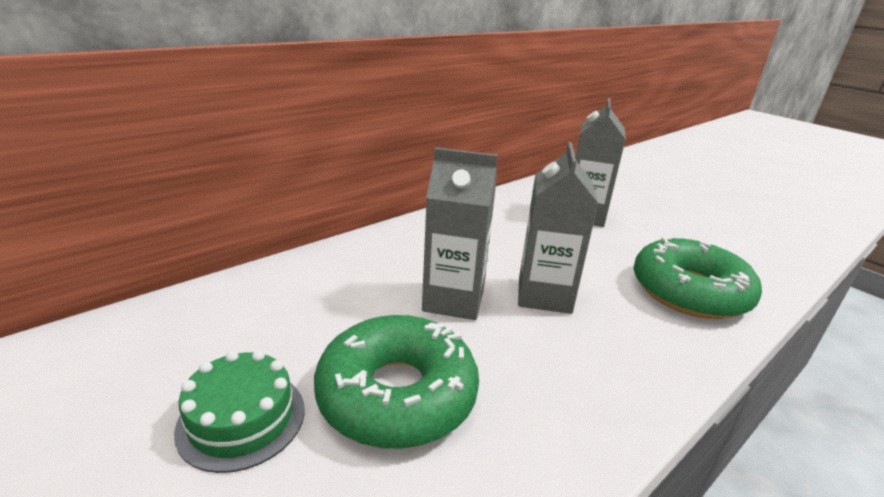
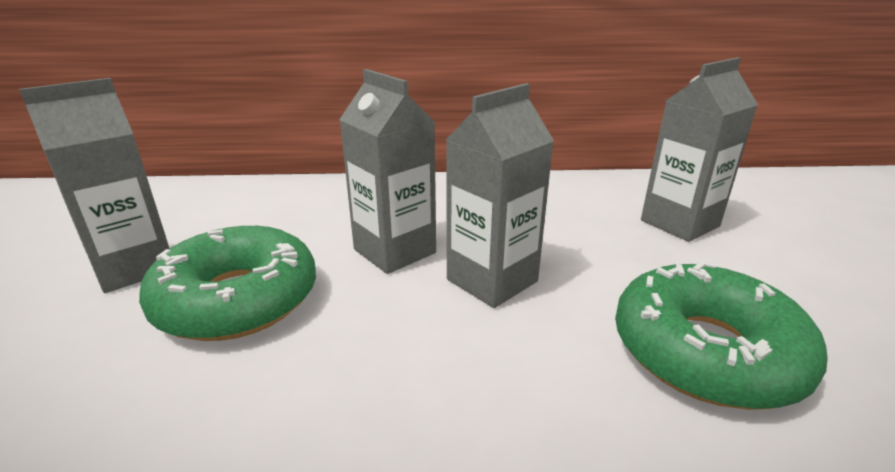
camera: 40 degrees right, 0 degrees up
green cake [174,350,305,473] -> grey carton [19,78,170,293]

